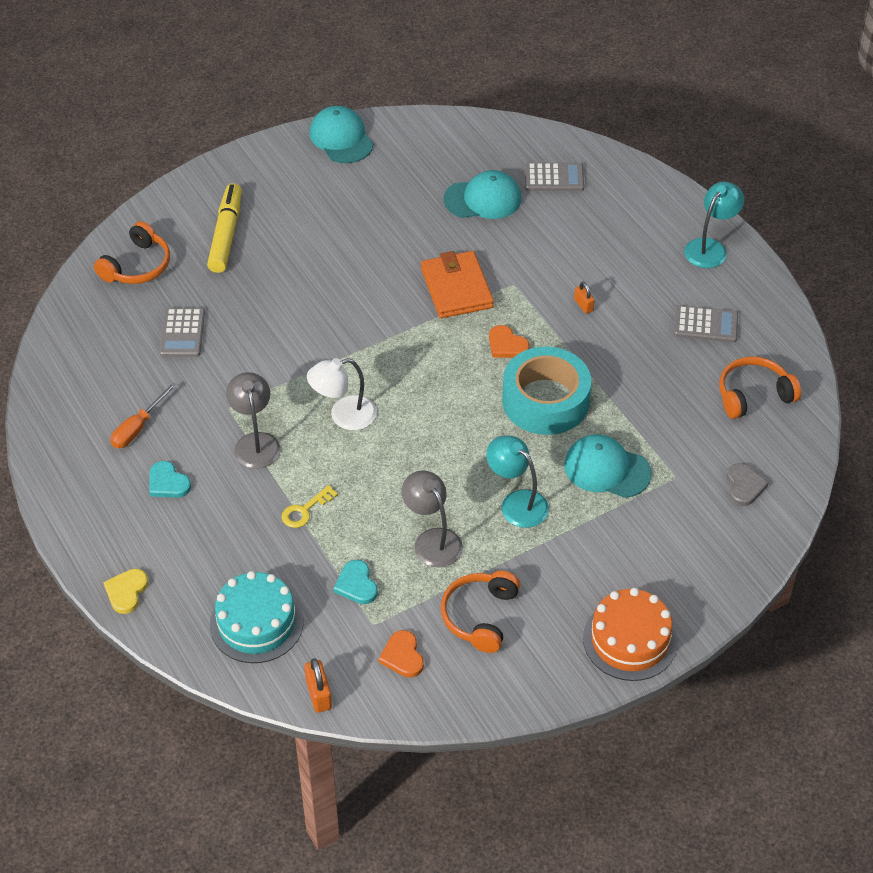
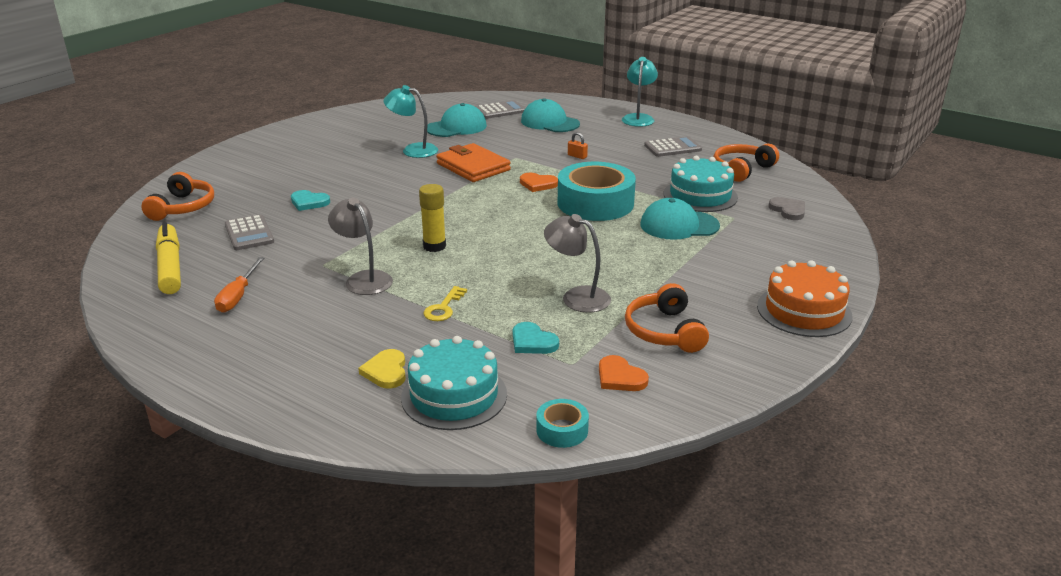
camera: 25 degrees left, 20 degrees down
yellow heart [103,569,148,614] -> yellow heart moved to [358,349,406,389]
turquoise heart [149,461,191,498] -> turquoise heart moved to [291,190,330,211]
yellow marker [207,183,242,273] -> yellow marker moved to [156,222,181,294]
orange padlock [304,658,332,713] -> turquoise tape [536,399,589,448]
white lamp [307,358,377,430] -> yellow glue stick [419,184,446,252]
turquoise cap [309,106,373,163] -> turquoise cap moved to [521,98,580,132]
turquoise lamp [486,435,549,528] -> turquoise lamp moved to [383,85,438,158]
none -> turquoise cake [664,156,738,212]

